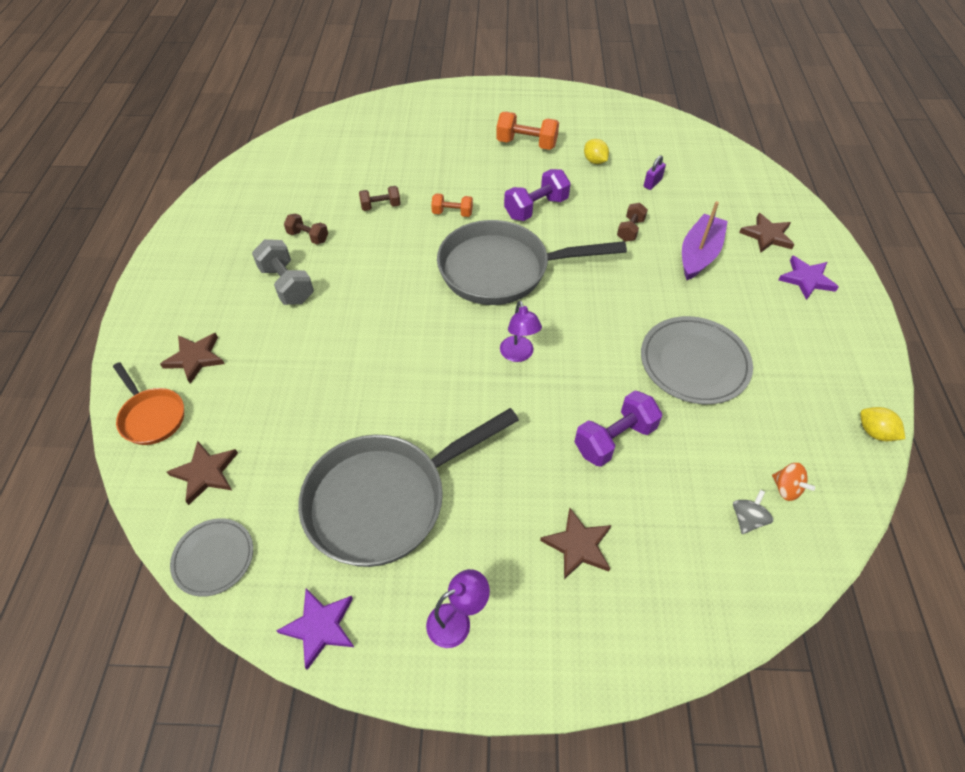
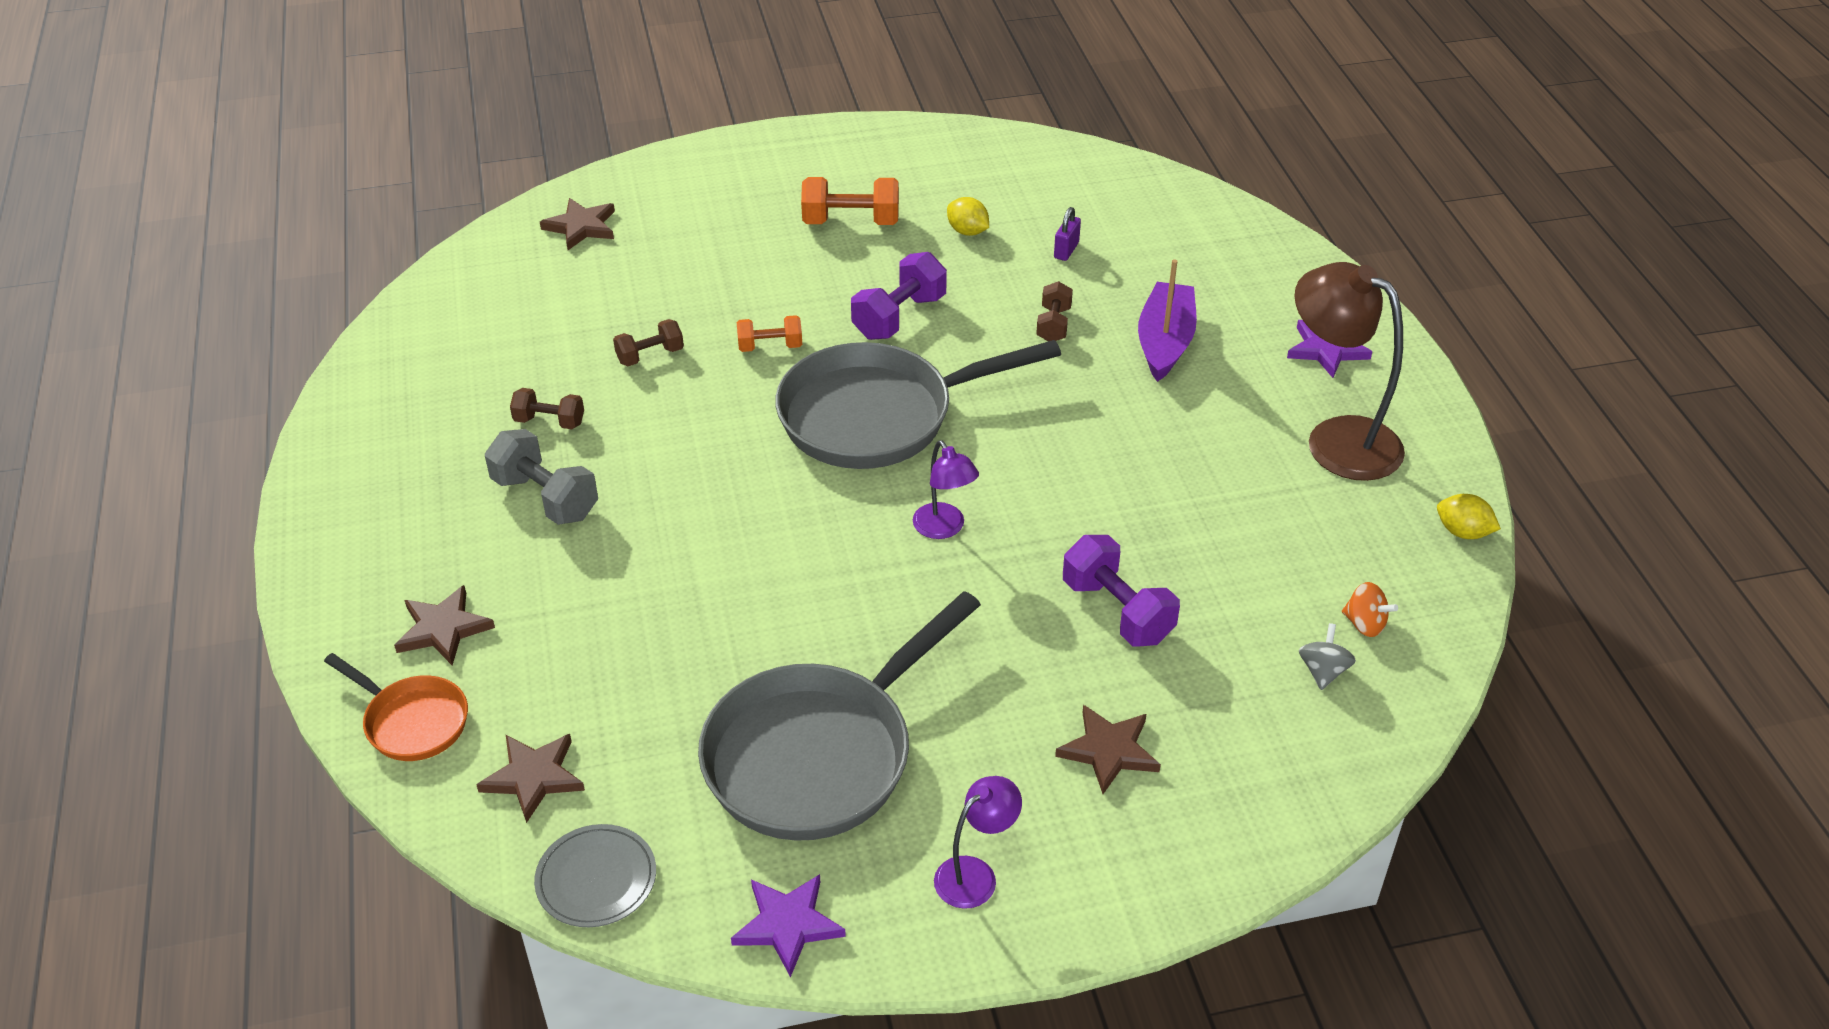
camera: 15 degrees left, 10 degrees down
purple dumbbell [574,391,662,467] -> purple dumbbell turned 75 degrees counterclockwise [1063,535,1180,646]
grey plate [641,316,753,404] -> none
brown star [739,213,794,252] -> brown star moved to [540,198,615,250]
none -> brown lamp [1294,262,1405,481]

